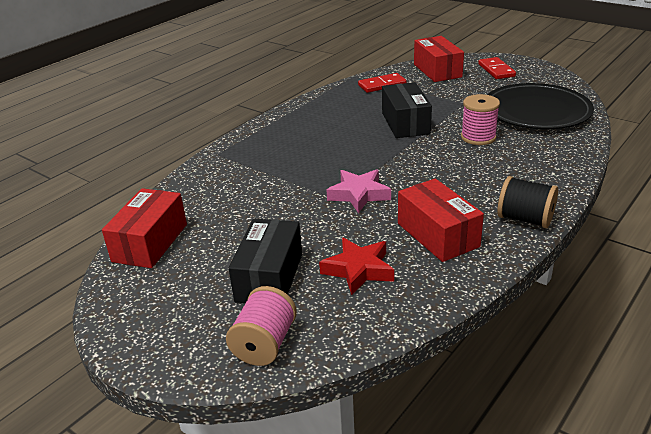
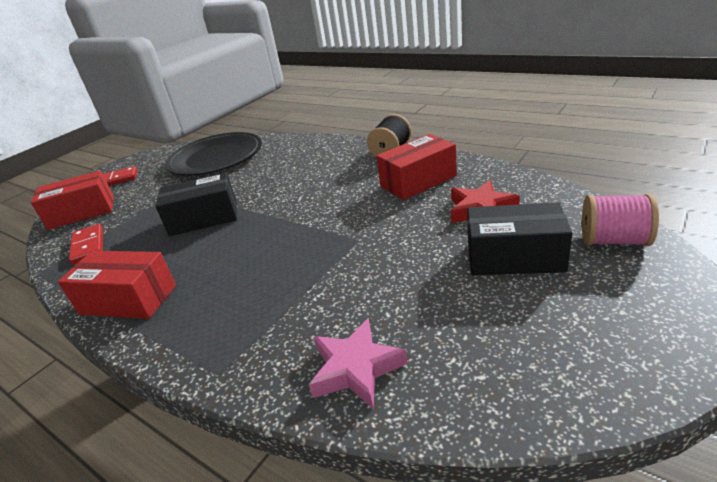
camera: 90 degrees left, 0 degrees up
red box [102,188,187,268] -> red box moved to [58,251,176,319]
pink star [326,169,391,213] -> pink star moved to [309,318,408,409]
pink spool [461,94,500,145] -> none

